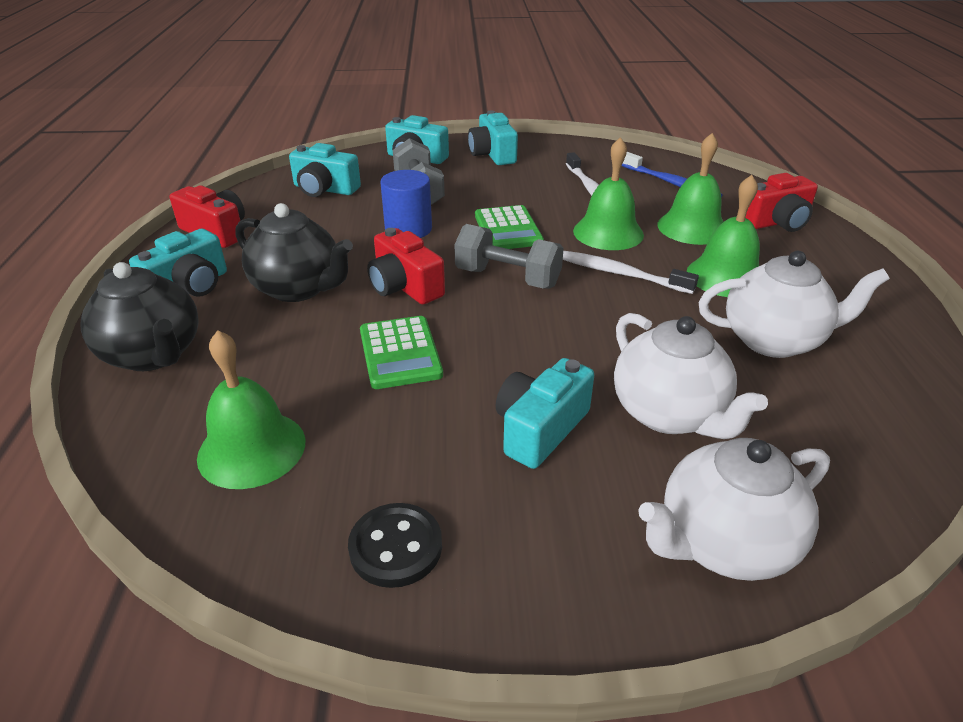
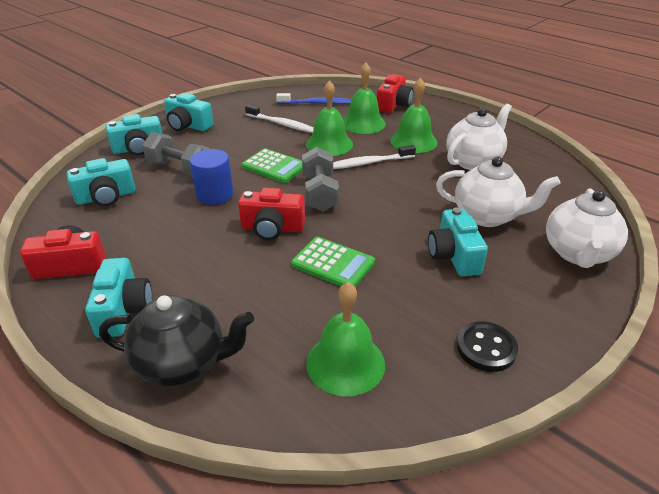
camera: 45 degrees left, 0 degrees up
black teapot [235,203,353,302] -> none
grey dumbbell [454,224,564,289] -> grey dumbbell turned 75 degrees counterclockwise [302,147,339,212]

